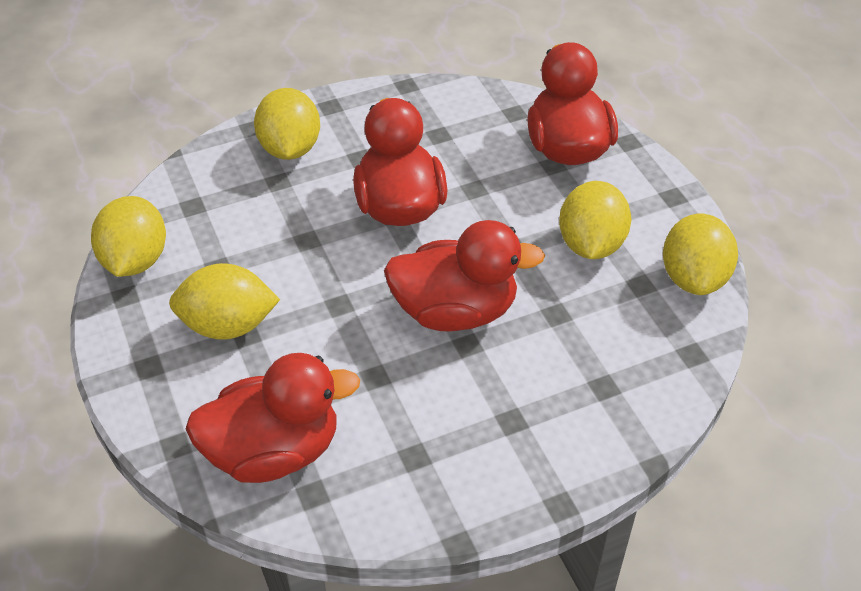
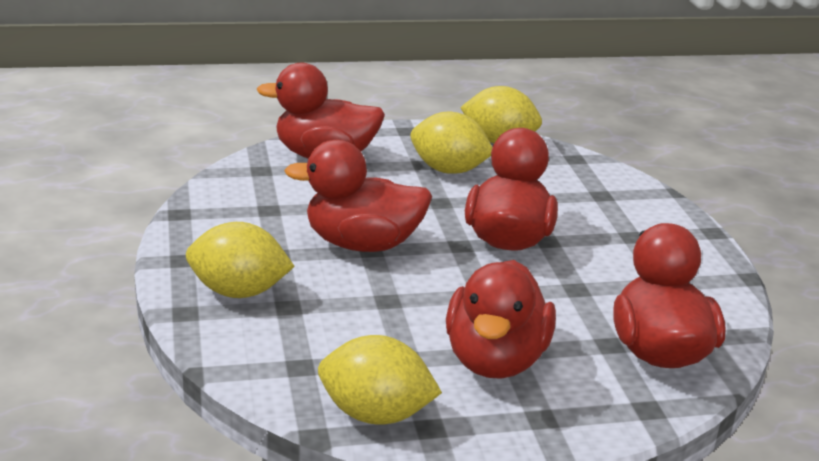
camera: 80 degrees left, 20 degrees down
yellow lemon [169,263,280,340] -> red duck [446,260,556,379]

